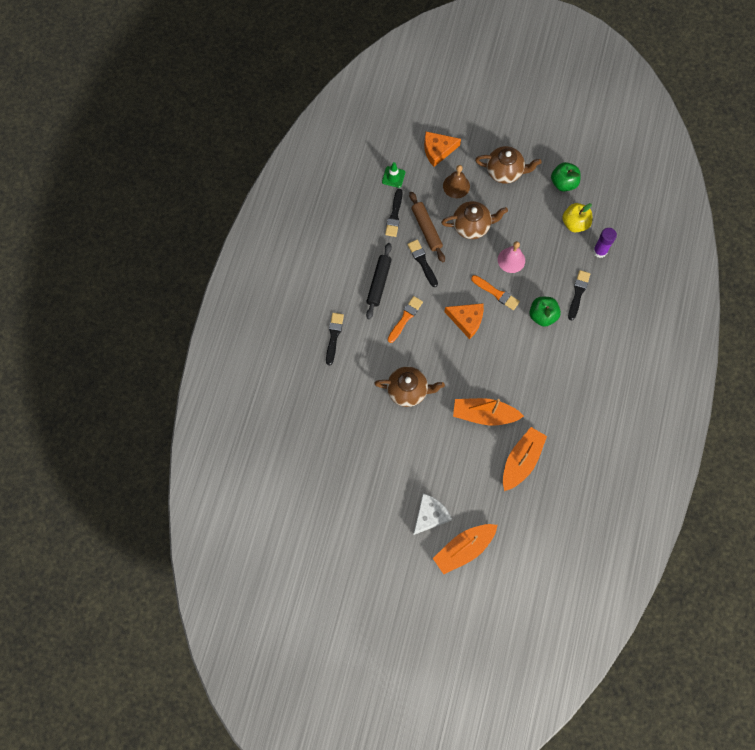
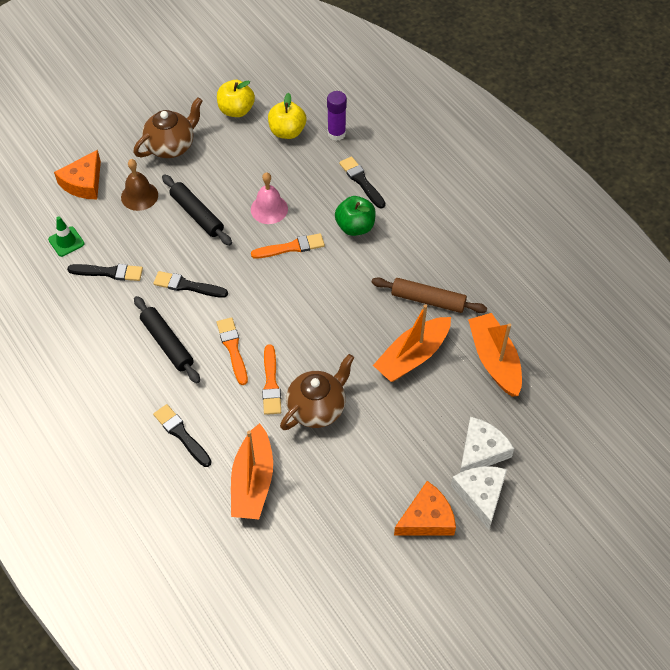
camera: 50 degrees left, 15 degrees down
black brush [385,189,402,237] -> black brush turned 45 degrees counterclockwise [67,264,143,281]
brown rolling pin [409,192,445,262] -> brown rolling pin moved to [371,277,487,313]
orange boat [433,524,497,574] -> orange boat moved to [231,423,273,519]
brown teapot [441,201,508,239] -> black rolling pin [162,174,232,246]
orange cheese [444,303,484,339] -> orange cheese moved to [394,481,456,536]
green apple [551,162,581,192] -> yellow apple [217,80,255,117]
none -> orange brush [262,344,281,415]
none -> white cheese [460,417,514,472]

